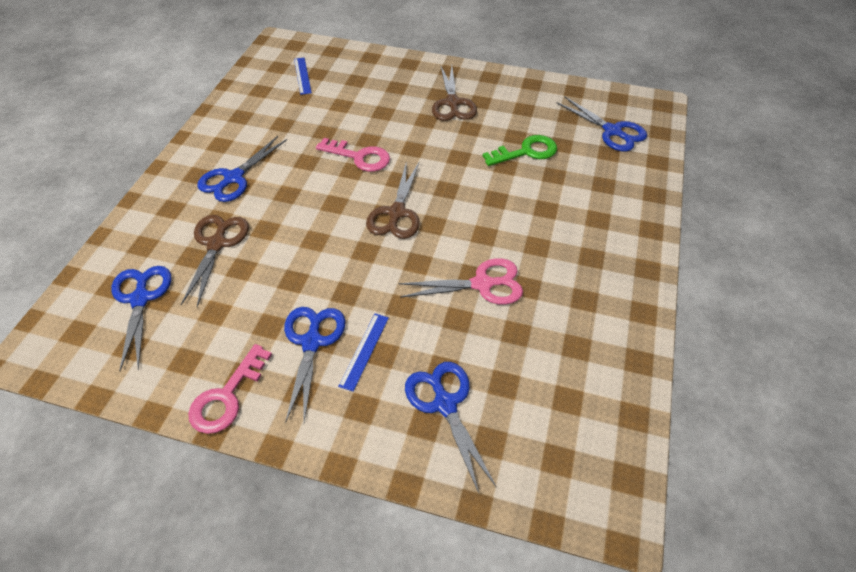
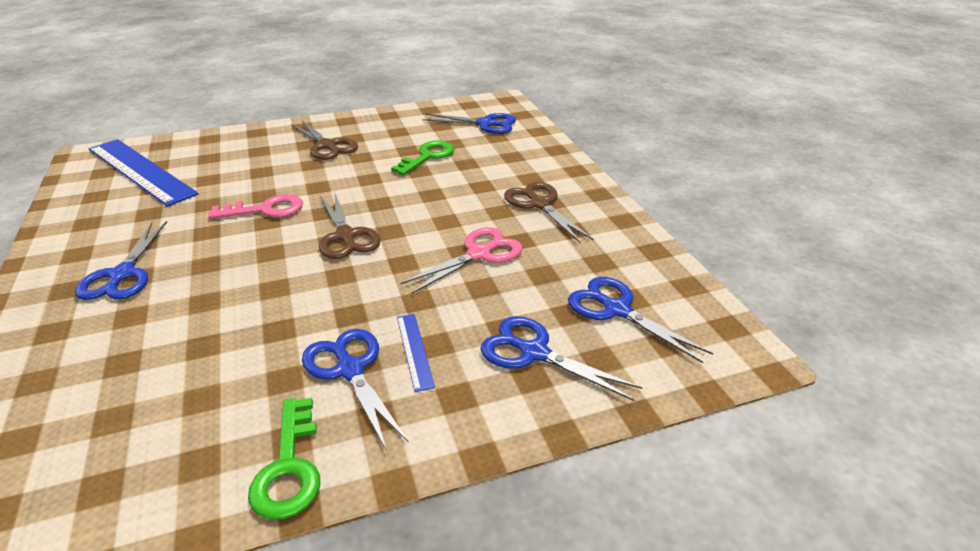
camera: 35 degrees left, 15 degrees down
blue scissors [111,266,172,371] -> blue scissors moved to [568,277,714,363]
brown scissors [181,215,249,307] -> brown scissors moved to [504,182,593,243]
pink key [188,344,272,434] -> green key [248,398,320,519]
blue ruler [294,58,312,95] -> blue ruler [89,139,198,207], size x2.38

